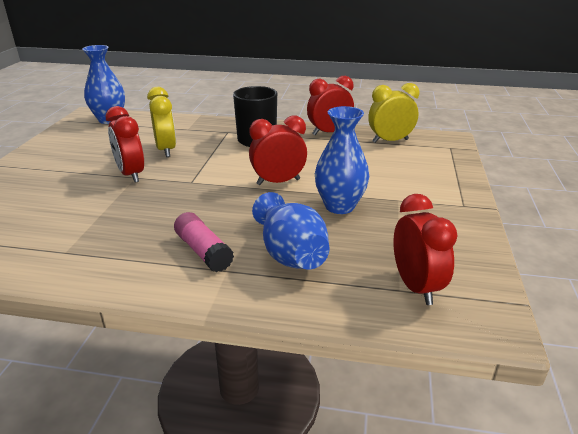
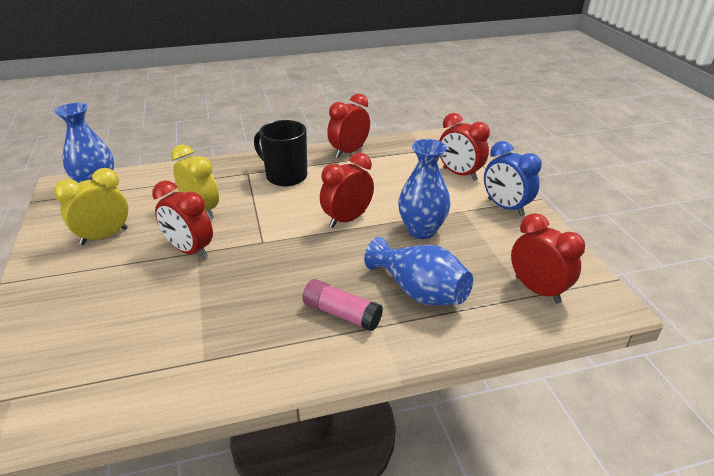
camera: 25 degrees left, 5 degrees up
yellow clock [368,83,419,143] -> yellow clock moved to [54,168,128,245]
none -> red clock [439,113,490,181]
none -> blue clock [484,141,542,216]

